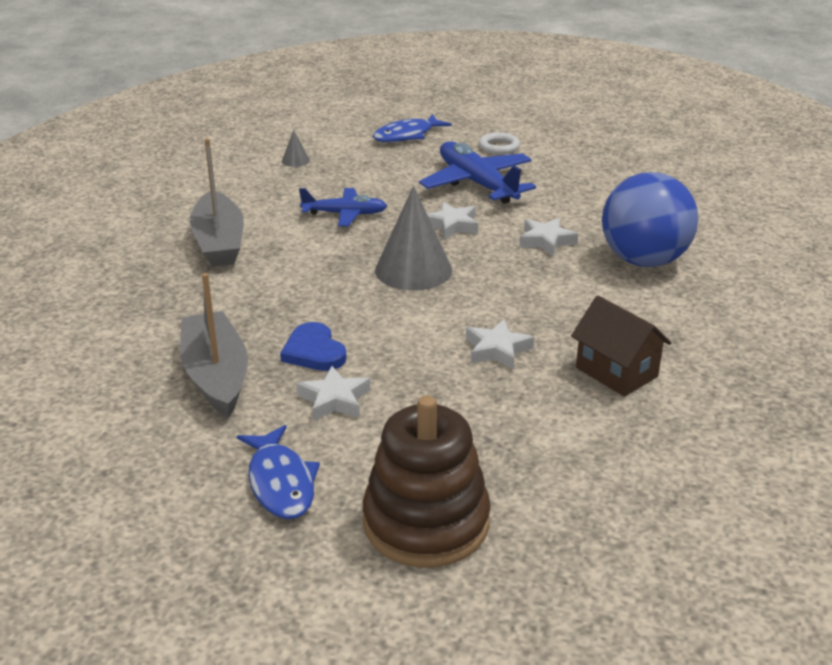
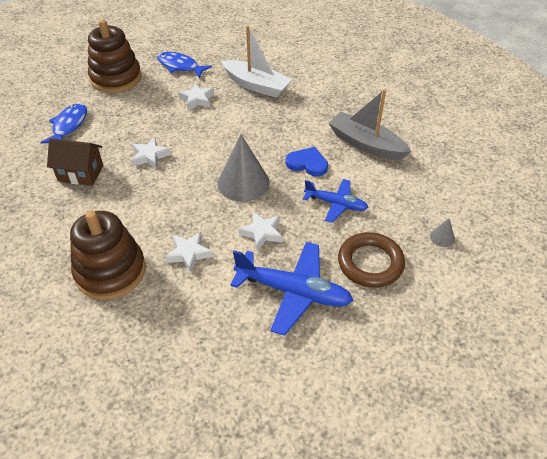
camera: 140 degrees right, 15 degrees up
grey boat [180,273,248,418] -> white boat [221,26,293,98]
blue heart [280,322,347,371] -> blue heart moved to [286,147,328,176]
blue plane [299,188,387,226] -> blue plane turned 120 degrees counterclockwise [303,179,368,223]
blue fish [373,114,452,142] -> blue fish moved to [40,103,87,143]
white ring [479,132,520,155] -> none
blue ball [602,172,698,267] -> brown stacking toy [70,210,146,300]
none -> brown ring [338,232,405,288]

